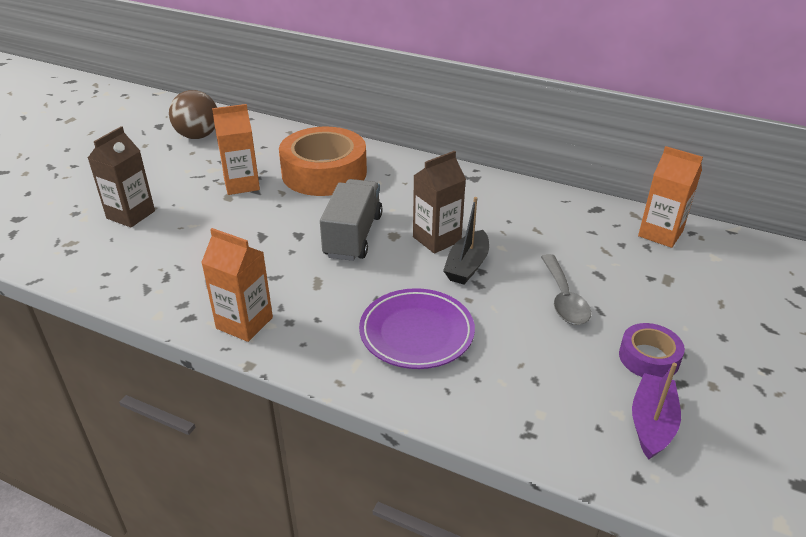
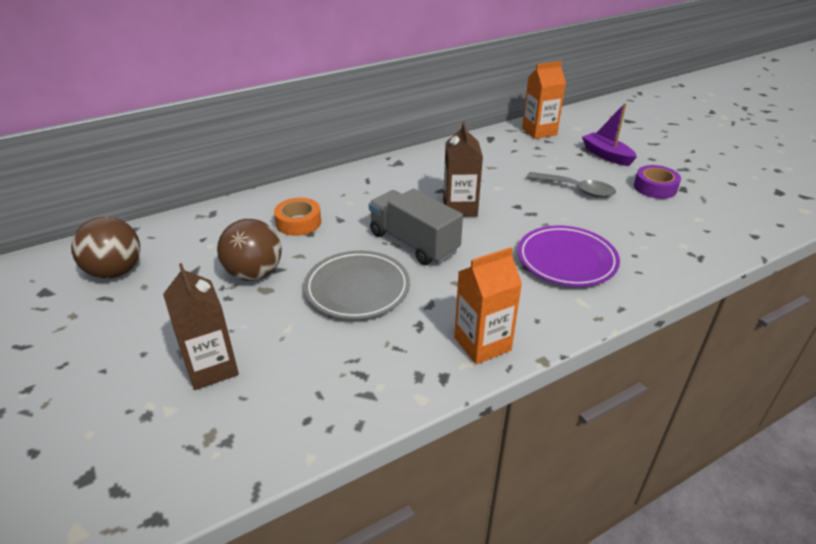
camera: 55 degrees left, 0 degrees up
orange carton [212,104,260,195] -> brown ball [217,219,282,281]
orange tape [279,127,367,196] -> orange tape [274,198,321,236], size x0.50
black boat [443,197,489,285] -> none
purple boat [632,363,681,460] -> purple boat moved to [582,103,637,166]
none -> grey plate [304,251,410,319]

